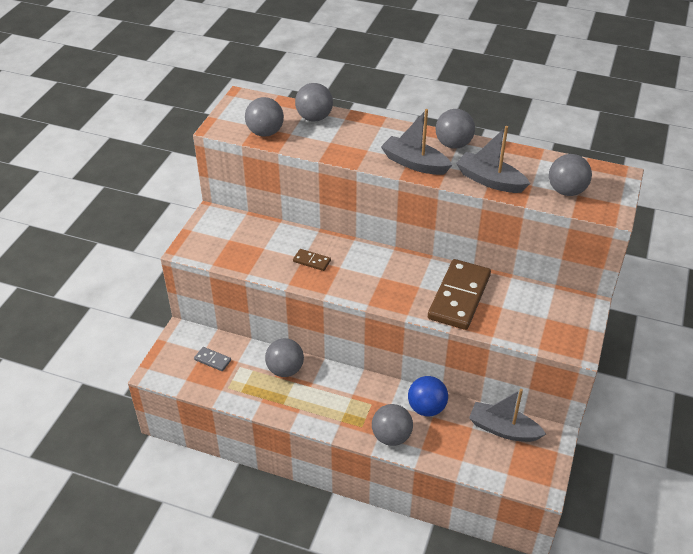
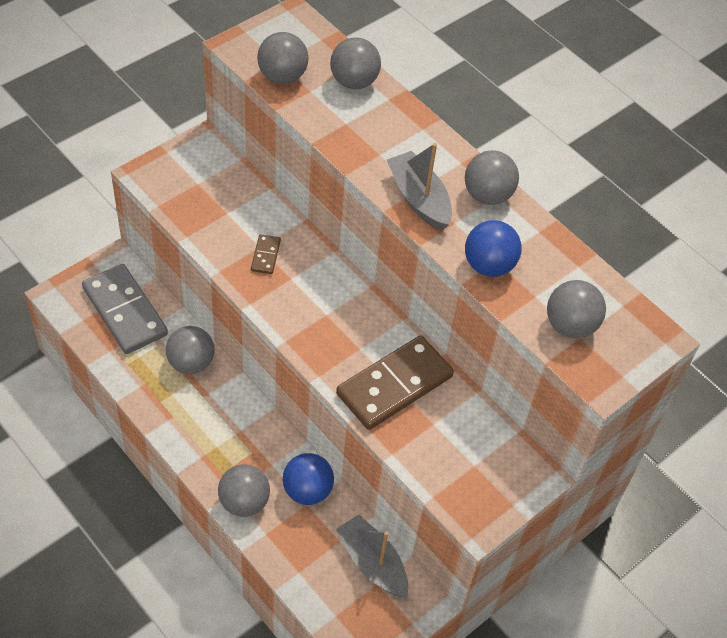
camera: 25 degrees right, 10 degrees up
grey domino [194,347,231,371] -> grey domino [82,264,168,354], size x2.30
brown domino [293,249,331,271] -> brown domino turned 45 degrees clockwise [251,234,281,274]
grey boat [456,126,530,193] -> blue ball [465,220,522,277]

